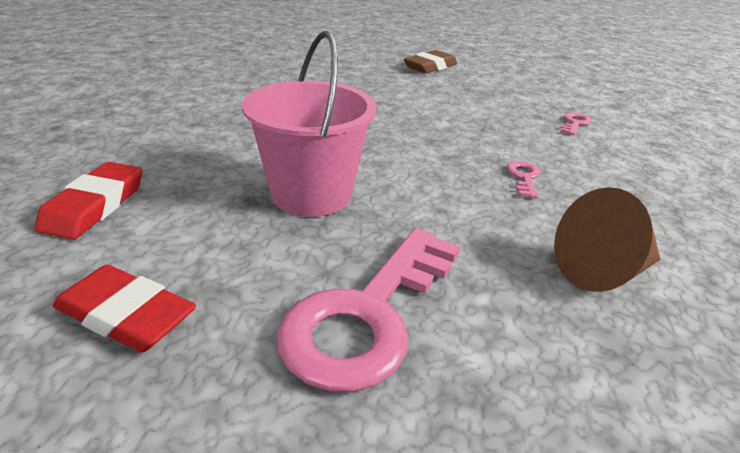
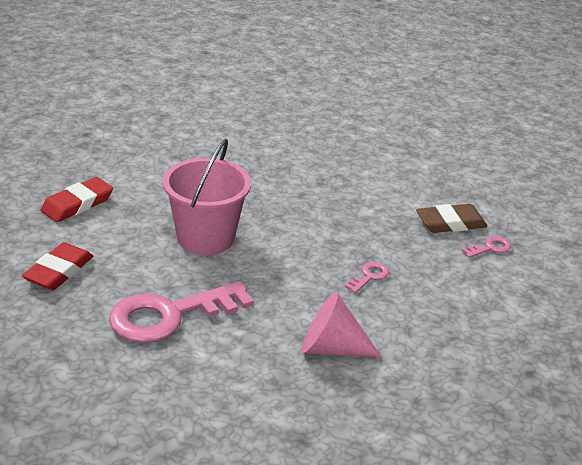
camera: 30 degrees right, 0 degrees up
red eraser [53,265,196,353] -> red eraser turned 60 degrees clockwise [22,242,93,290]
brown eraser [404,50,457,73] -> brown eraser moved to [416,204,488,233]
brown cone [554,187,660,292] -> pink cone [302,292,382,358]

